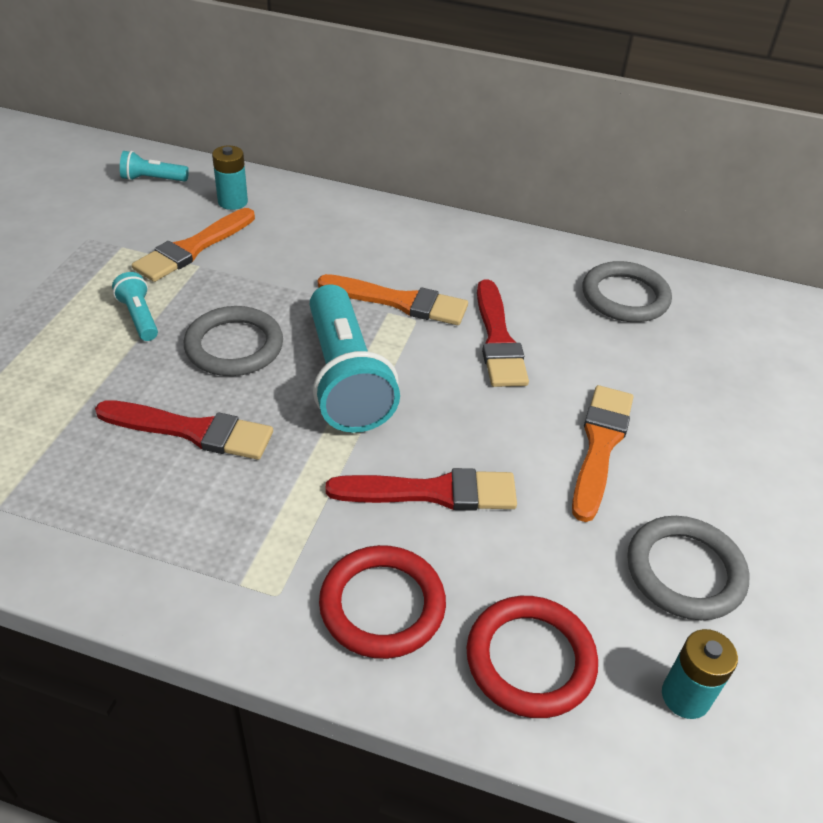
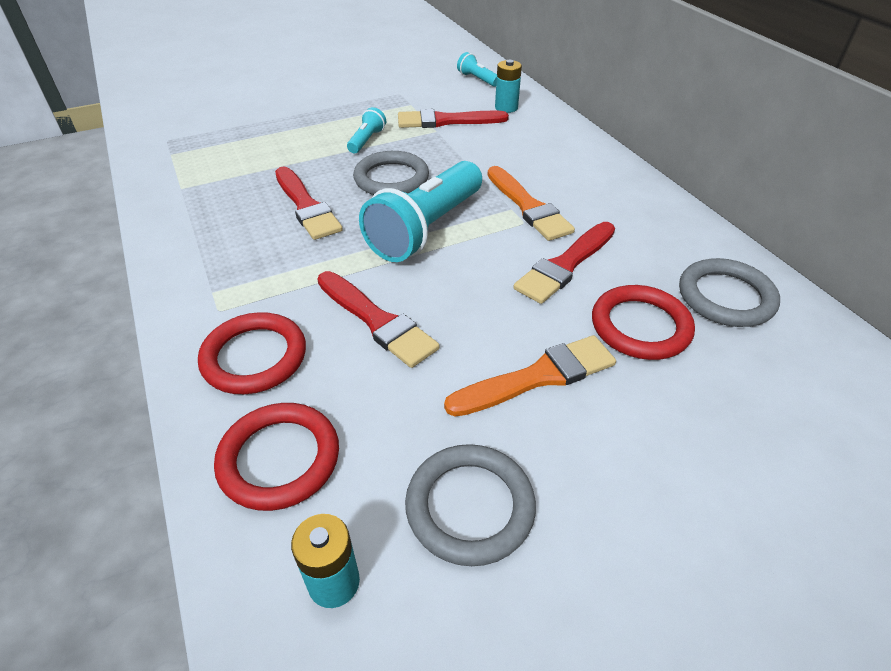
camera: 50 degrees right, 0 degrees up
orange brush [132,208,255,282] -> red brush [398,109,509,128]
none -> red ring [592,285,695,360]

